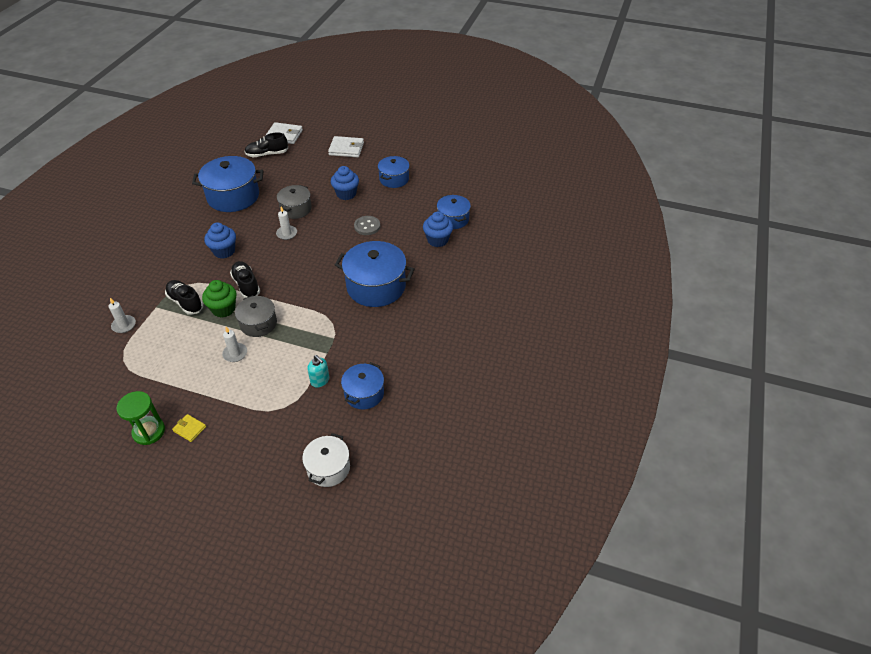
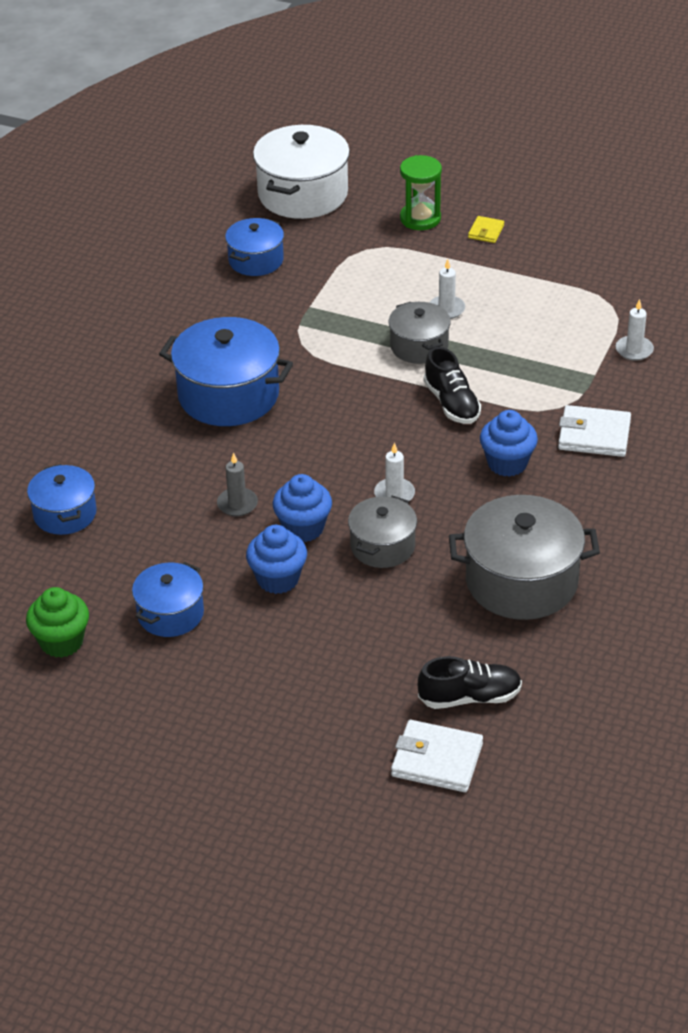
camera: 175 degrees left, 5 degrees down
green hourglass [116,391,165,445] -> green hourglass moved to [400,155,442,230]
black shoe [165,280,203,315] -> none
yellow wallet [172,414,206,442] -> yellow wallet turned 75 degrees clockwise [468,216,504,243]
blue pot [192,156,264,212] -> grey pot [449,495,600,620]
green cupcake [202,280,237,318] -> green cupcake moved to [26,587,89,658]
white pot [302,433,350,487] -> white pot [253,125,350,219], size x1.70
turquoise soap dispenser [307,355,329,388] -> none
white wallet [328,136,364,157] -> white wallet moved to [558,405,631,457]
grey button [354,216,380,235] -> grey candle [217,452,258,516]
blue cupcake [423,212,453,247] -> blue cupcake moved to [273,474,332,542]

